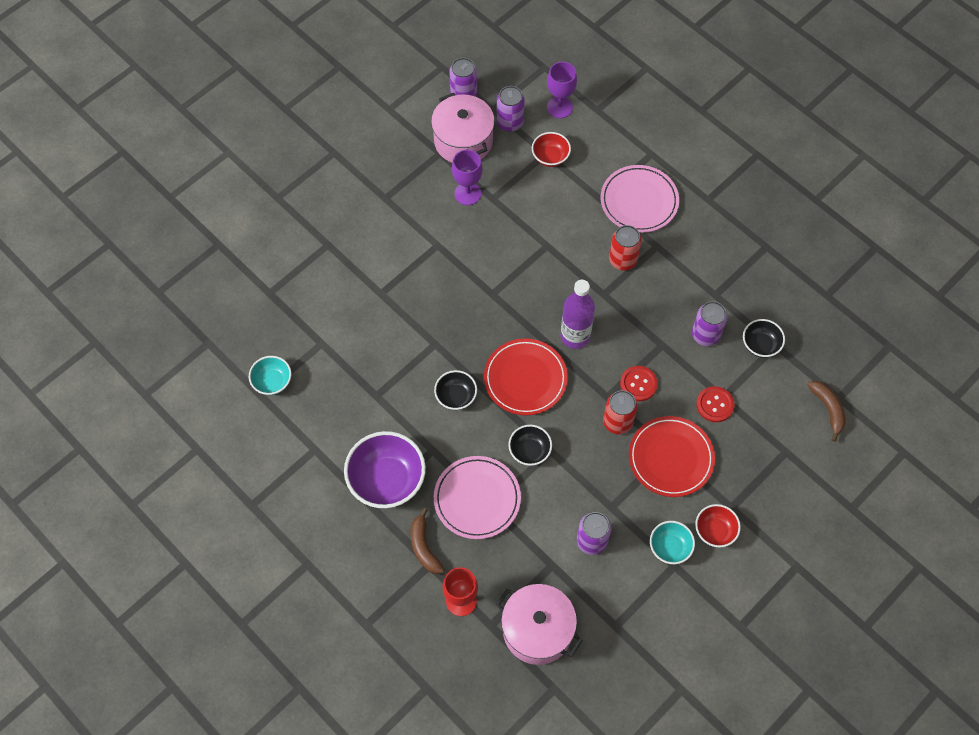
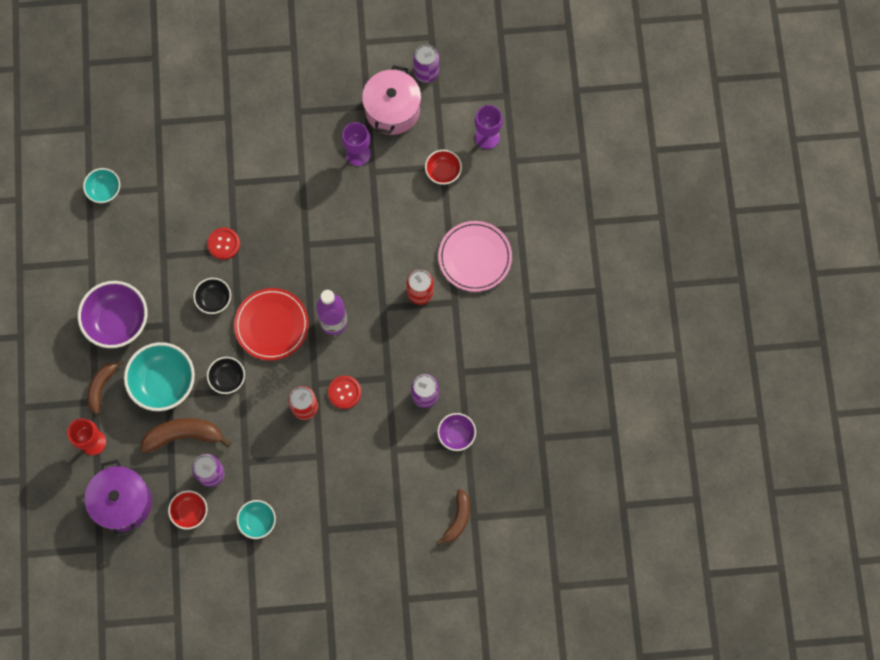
camera: 40 degrees right, 10 degrees up
pink plate [434,456,521,539] -> turquoise bowl [124,342,195,411]
pink pot [496,584,583,665] -> purple pot [84,459,152,538]
purple can [497,86,525,132] -> none
red plate [629,416,715,497] -> none
red bowl [695,504,741,548] -> red bowl moved to [168,490,208,530]
red button [696,386,734,422] -> red button moved to [207,228,240,260]
black bowl [743,319,785,358] -> purple bowl [437,413,476,451]
none -> brown banana [140,418,232,453]

